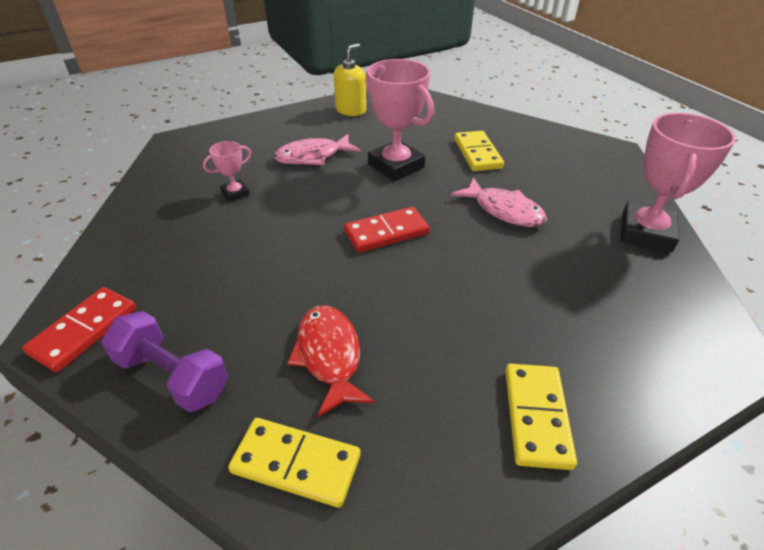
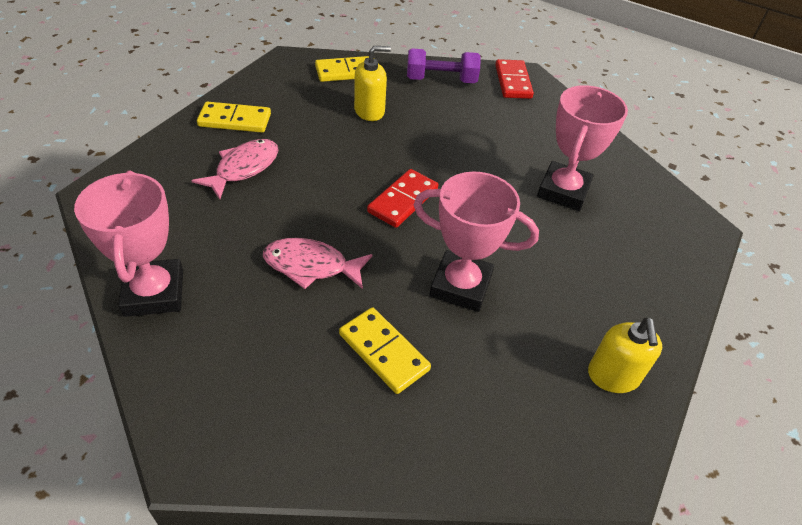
camera: 145 degrees right, 5 degrees up
pink trophy [203,141,251,202] -> pink trophy [537,85,628,211], size x2.05
pink fish [274,134,361,165] -> pink fish moved to [191,139,279,199]
red fish [287,306,375,418] -> yellow soap dispenser [354,46,391,121]
yellow domino [505,364,577,470] -> yellow domino turned 60 degrees counterclockwise [197,102,271,133]

